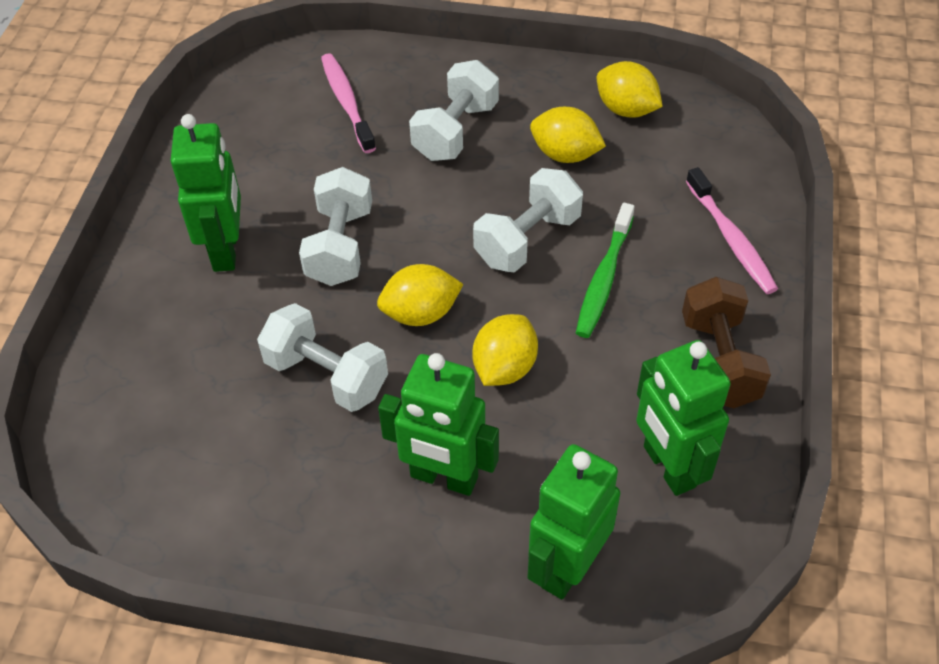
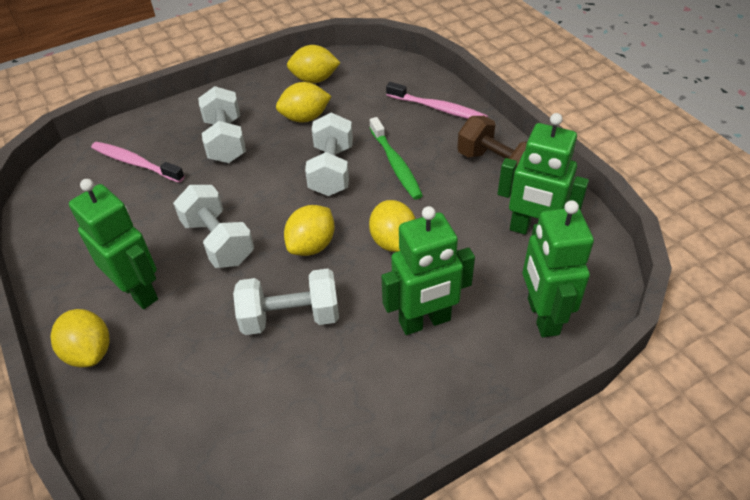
camera: 40 degrees left, 5 degrees down
none -> yellow lemon [51,309,109,367]

